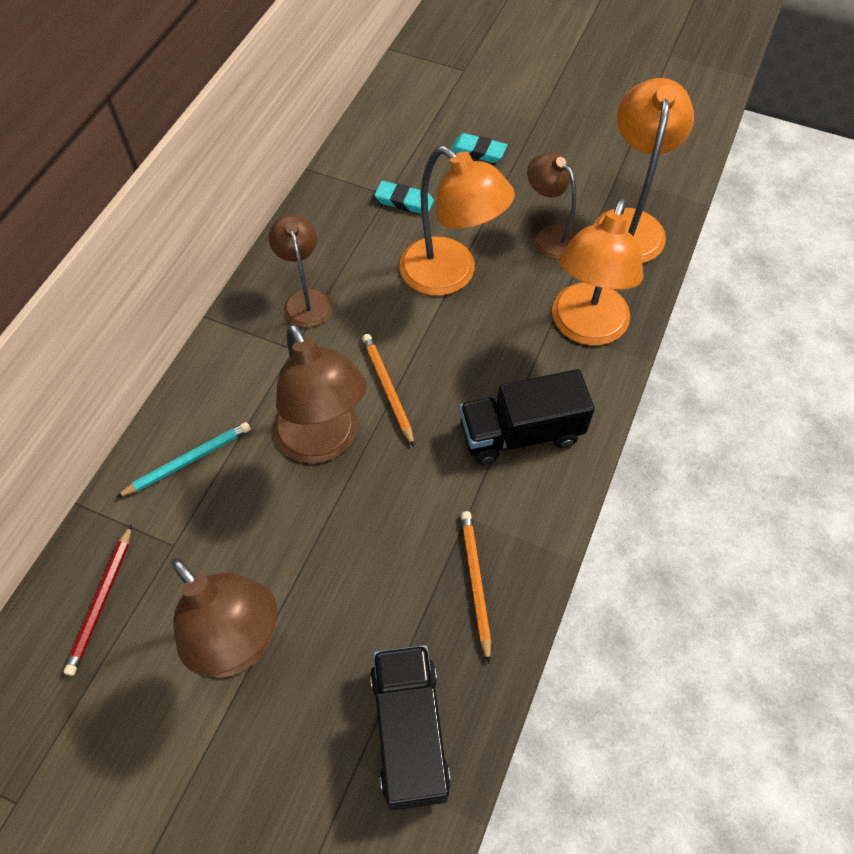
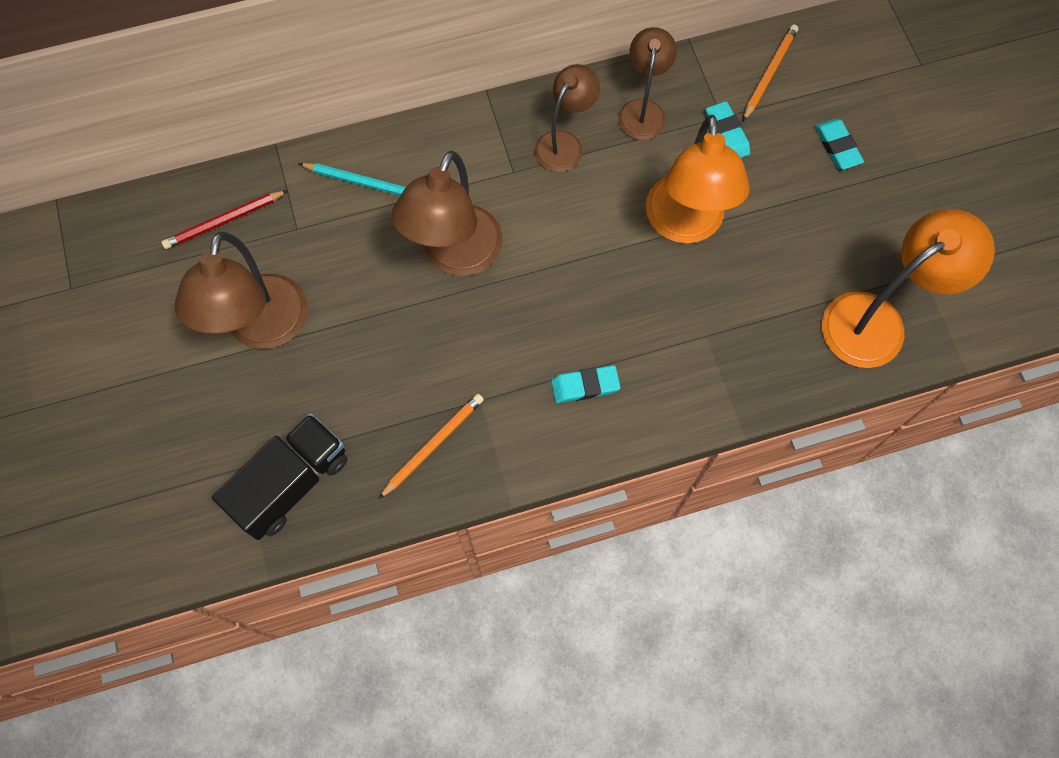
camera: 50 degrees right, 10 degrees up
orange pencil [362,334,414,446] -> orange pencil moved to [743,24,798,121]
black truck [459,369,595,465] -> turquoise eraser [551,365,620,403]
brown lamp [527,153,577,260] -> brown lamp moved to [618,27,677,140]
orange lamp [552,198,643,346] -> none

